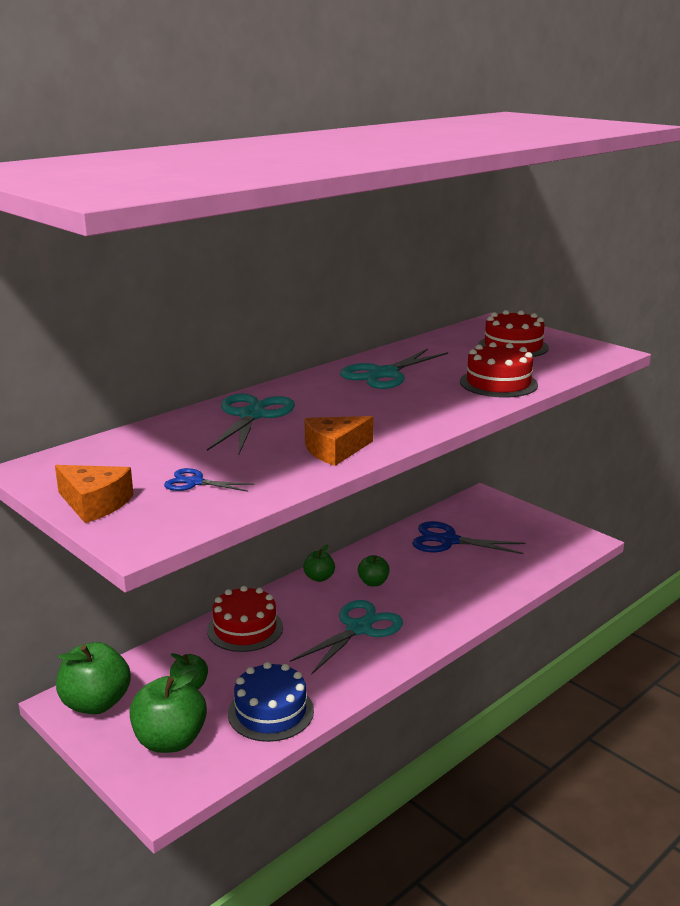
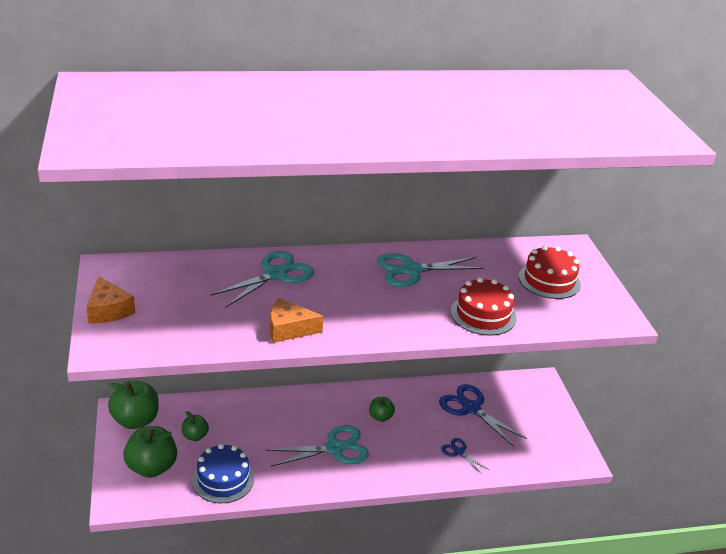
camera: 30 degrees right, 10 degrees up
blue scissors [164,468,255,492] -> blue scissors moved to [441,438,490,474]
red cake [207,586,283,652] -> none
green apple [303,544,335,582] -> none

